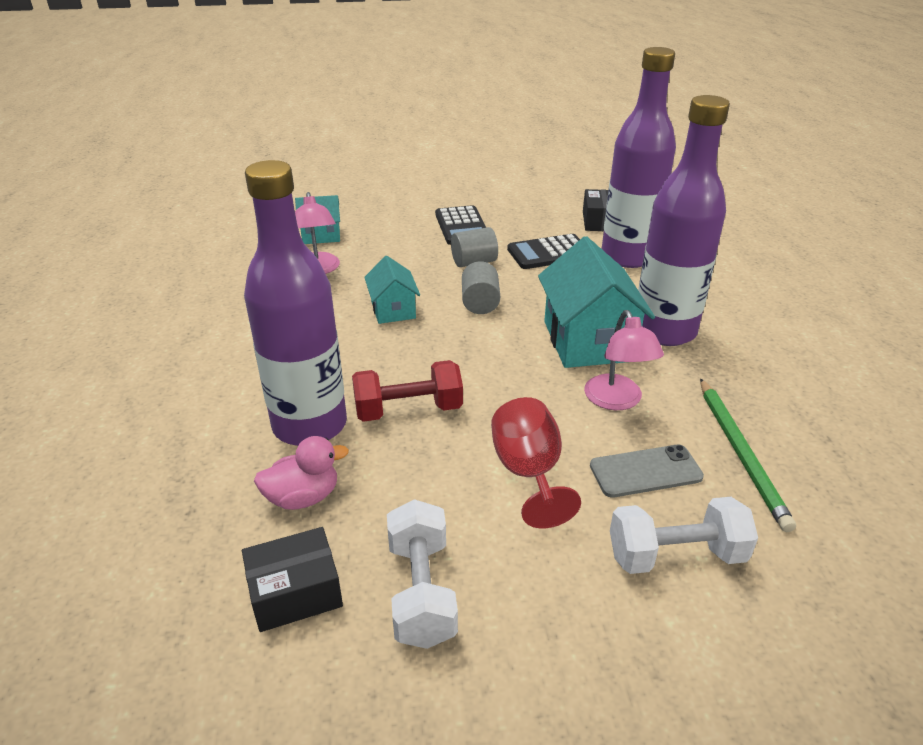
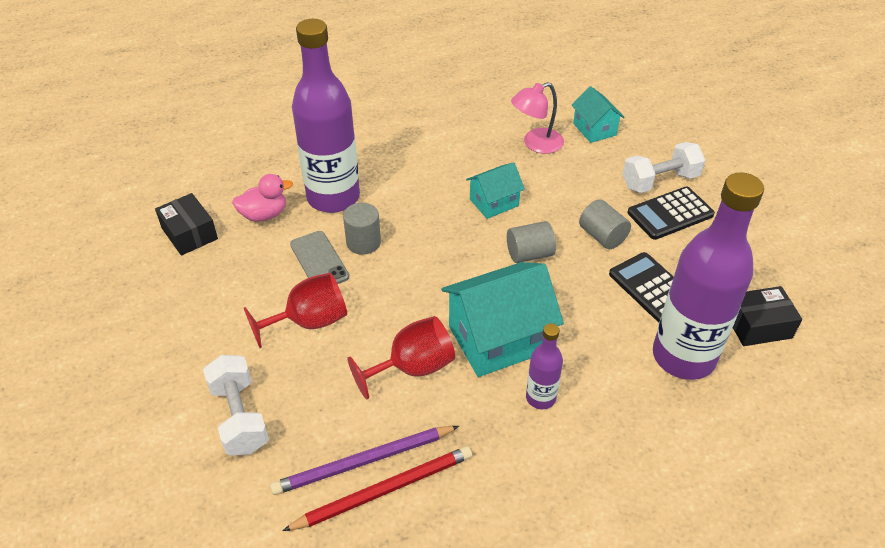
camera: 75 degrees right, 10 degrees up
pink duck [254,436,349,510] -> pink duck turned 75 degrees counterclockwise [232,174,293,222]
red dumbbell [352,360,463,422] -> grey cylinder [343,203,381,255]
white dumbbell [387,499,458,649] -> white dumbbell moved to [623,142,705,193]
pink lamp [584,310,664,410] -> red goblet [347,316,455,399]
grey phone [590,445,704,498] -> grey phone moved to [290,231,349,284]
purple bottle [638,95,730,346] -> purple bottle [526,323,563,409], size x0.46
green pencil [700,378,796,532] -> purple pencil [270,426,459,495]
none -> red pencil [282,446,472,531]

